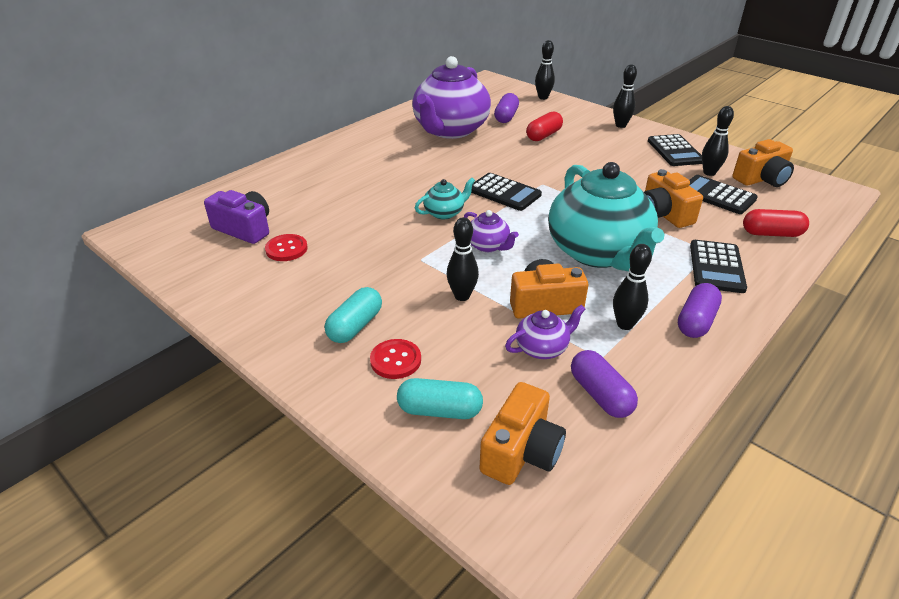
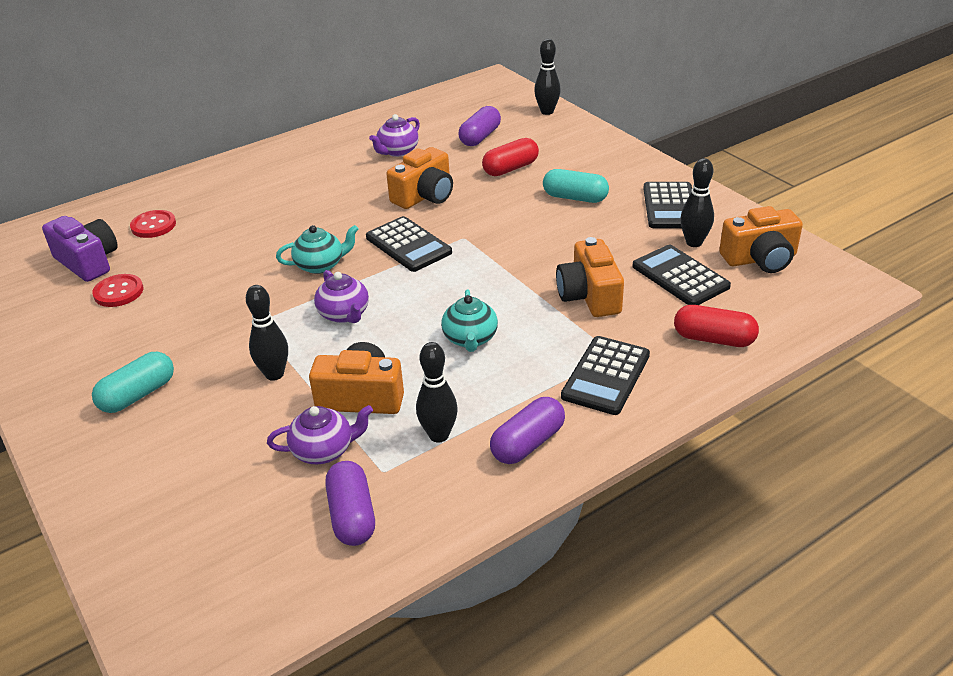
camera: 15 degrees right, 0 degrees up
red button [370,339,421,379] -> red button moved to [130,210,176,238]
turquoise capsule [397,378,483,419] -> turquoise capsule moved to [543,169,609,203]
purple teapot [412,56,491,139] -> purple teapot [369,114,420,157], size x0.43
orange camera [479,382,566,485] -> orange camera moved to [386,147,453,209]
turquoise teapot [548,162,665,271] -> turquoise teapot [441,289,498,352], size x0.43
black bowling pin [613,64,637,128] -> none

